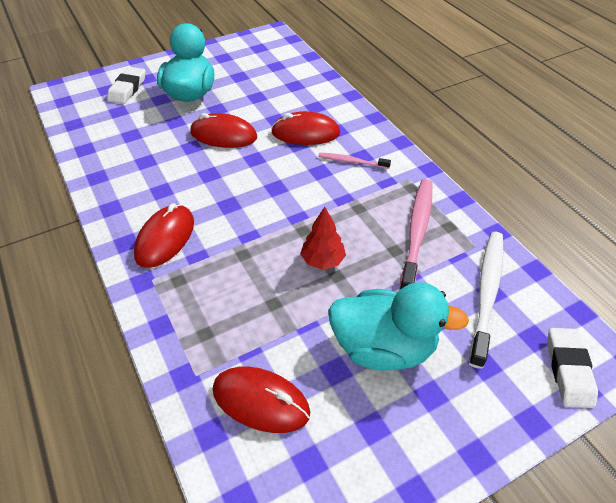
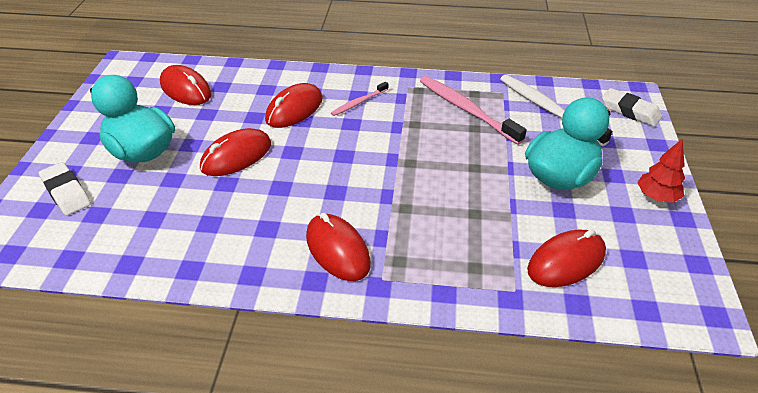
camera: 55 degrees left, 5 degrees down
red tree [301,207,346,270] -> red tree moved to [637,138,685,203]
none -> red mouse [160,65,211,105]

